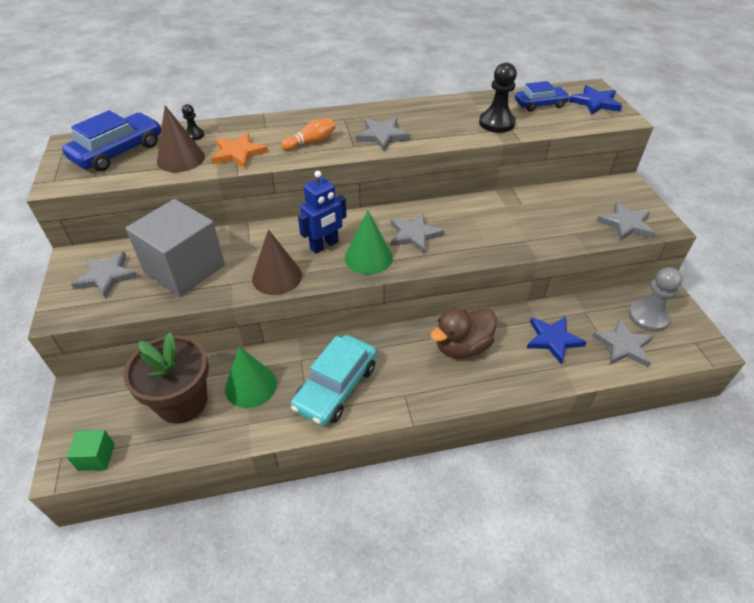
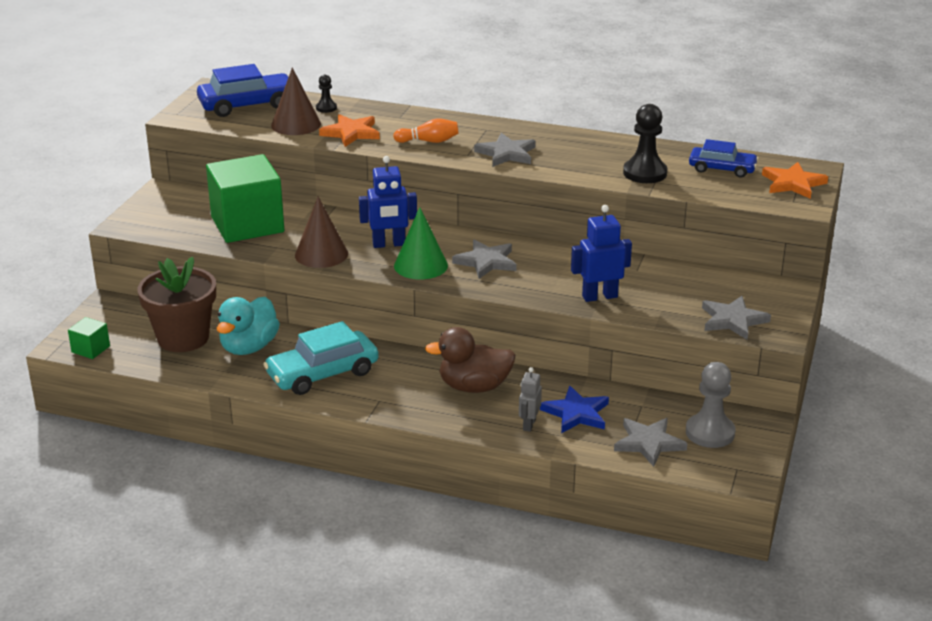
camera: 30 degrees right, 15 degrees down
grey star [71,251,138,299] -> none
grey cube [126,199,225,296] -> green cube [206,154,284,243]
green cone [225,347,277,408] -> turquoise duck [217,297,280,355]
blue star [569,85,622,115] -> orange star [762,162,828,199]
none -> grey robot [519,367,542,432]
none -> blue robot [571,205,632,302]

